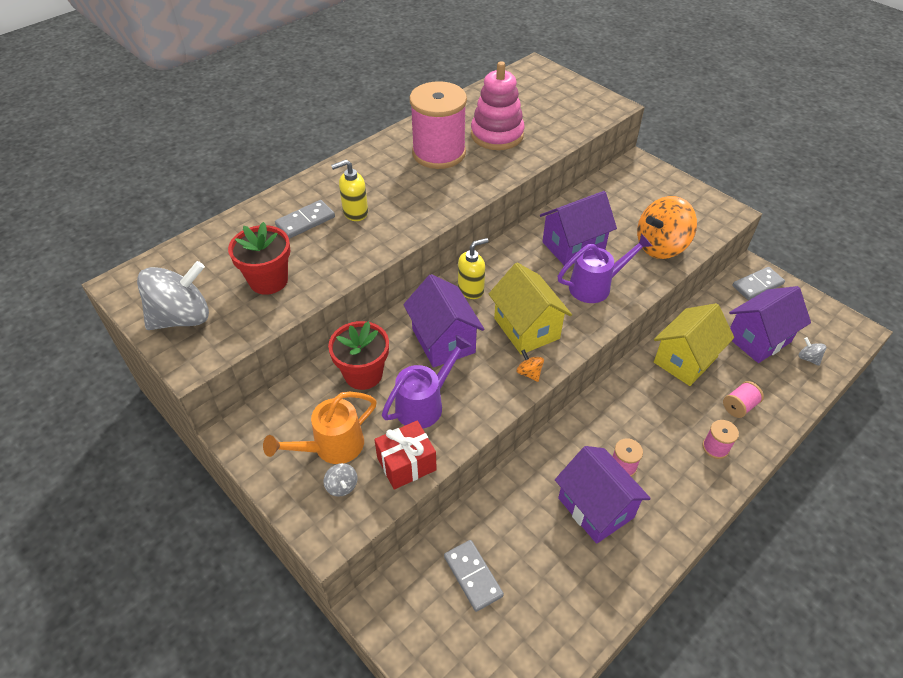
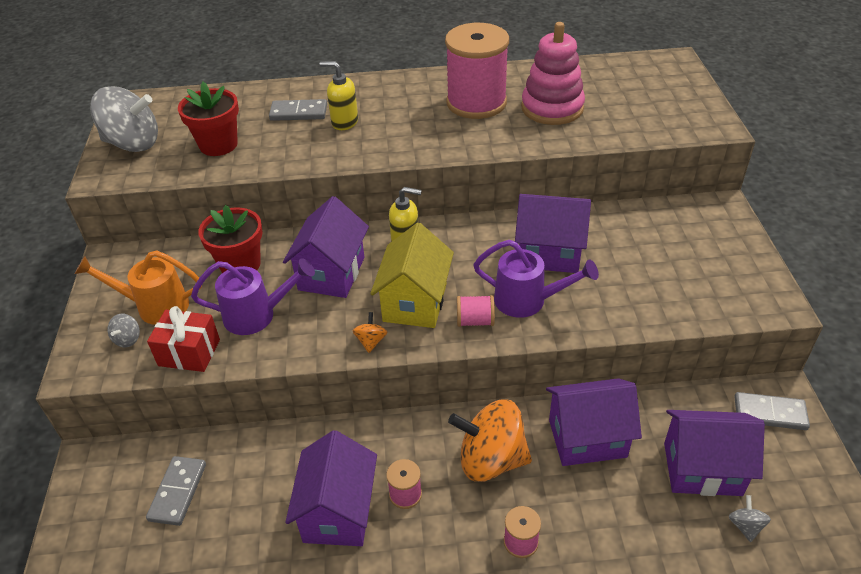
camera: 40 degrees right, 5 degrees down
orange spinning top [637,196,697,259] -> orange spinning top moved to [448,399,532,482]
yellow house [654,303,734,386] -> purple house [546,378,642,466]
pink spool [723,381,764,418] -> pink spool moved to [457,295,495,327]

